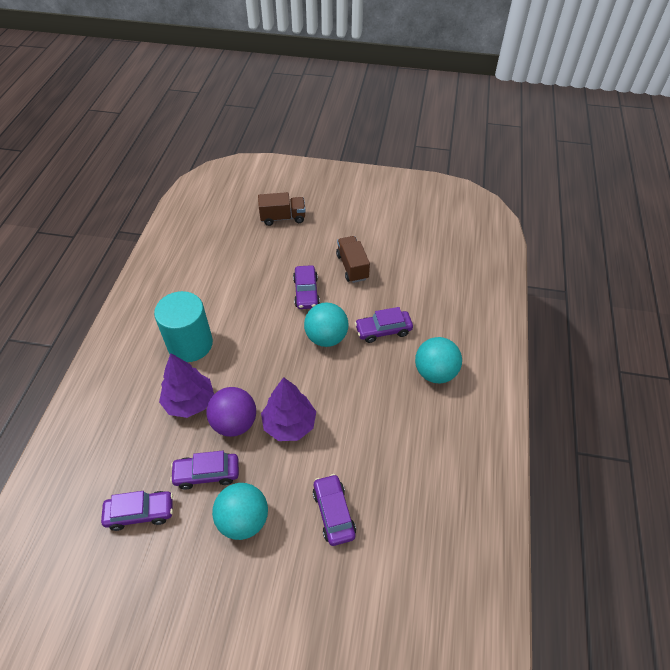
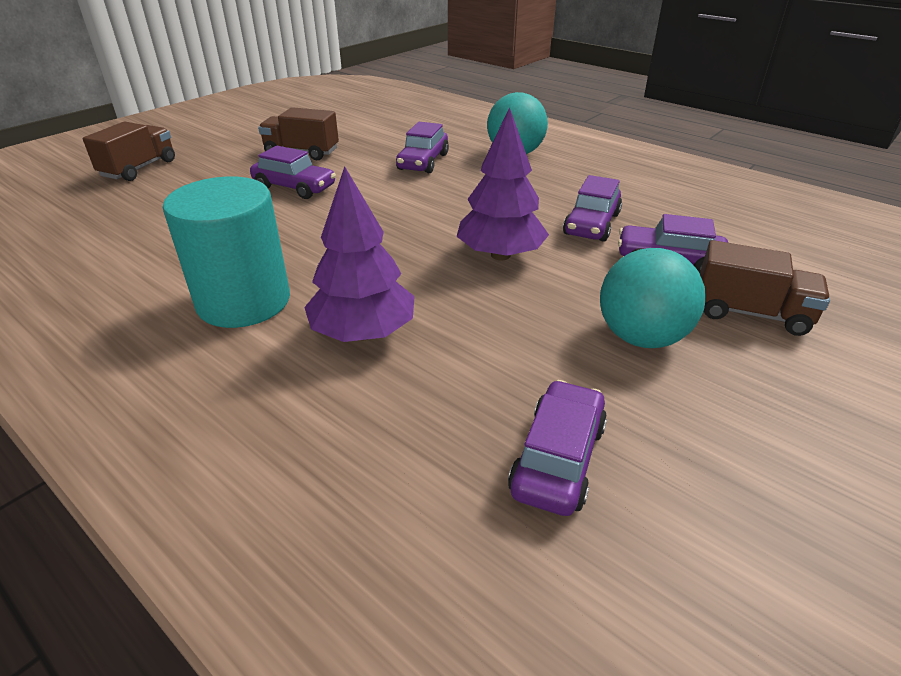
camera: 60 degrees left, 15 degrees down
purple car [170,451,239,490] -> purple car moved to [563,175,622,242]
purple ball [206,387,256,437] -> none
turquoise ball [304,302,349,347] -> none
none -> brown truck [700,240,830,336]

